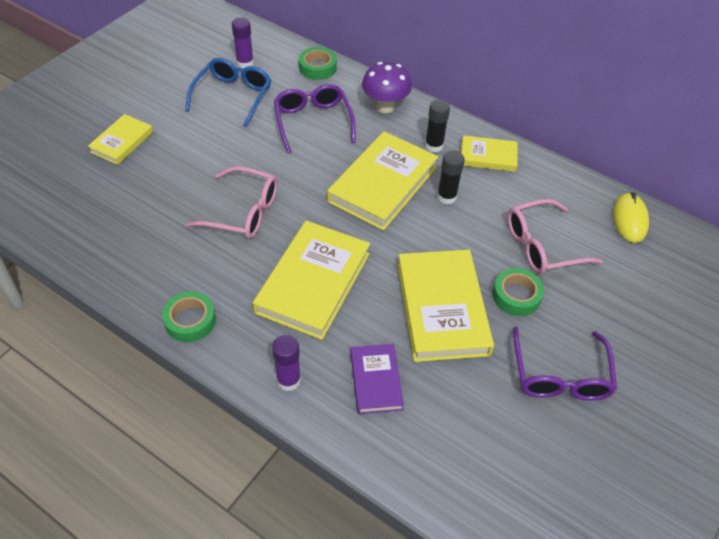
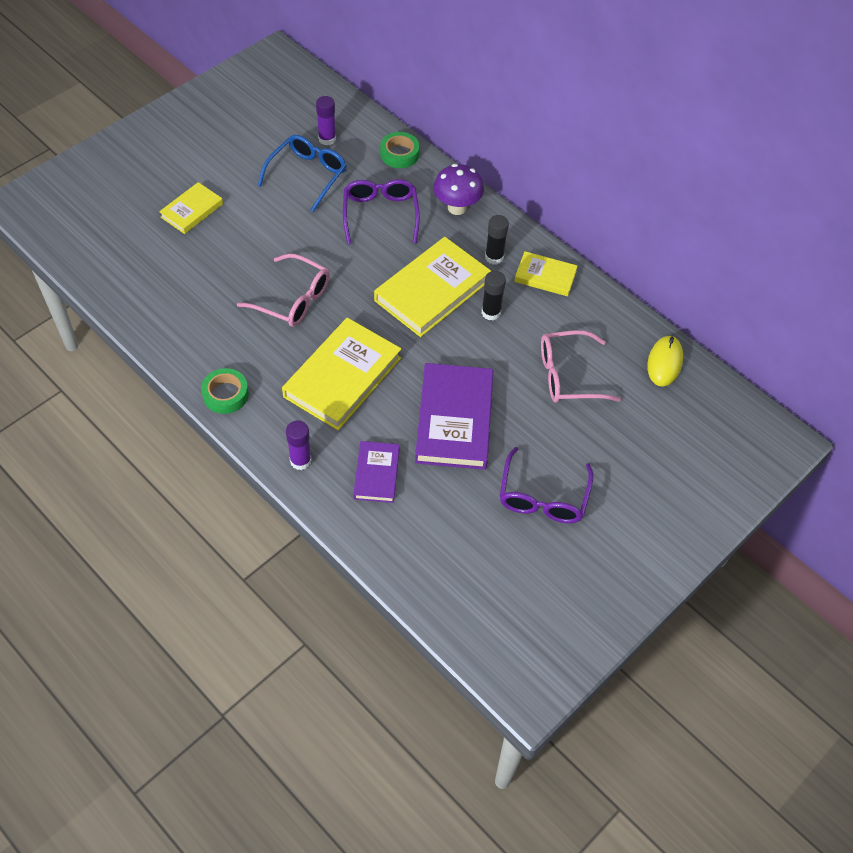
camera: 10 degrees right, 5 degrees up
yellow book [398,250,494,362] -> purple book [415,363,493,470]
green tape [492,268,544,316] -> none

